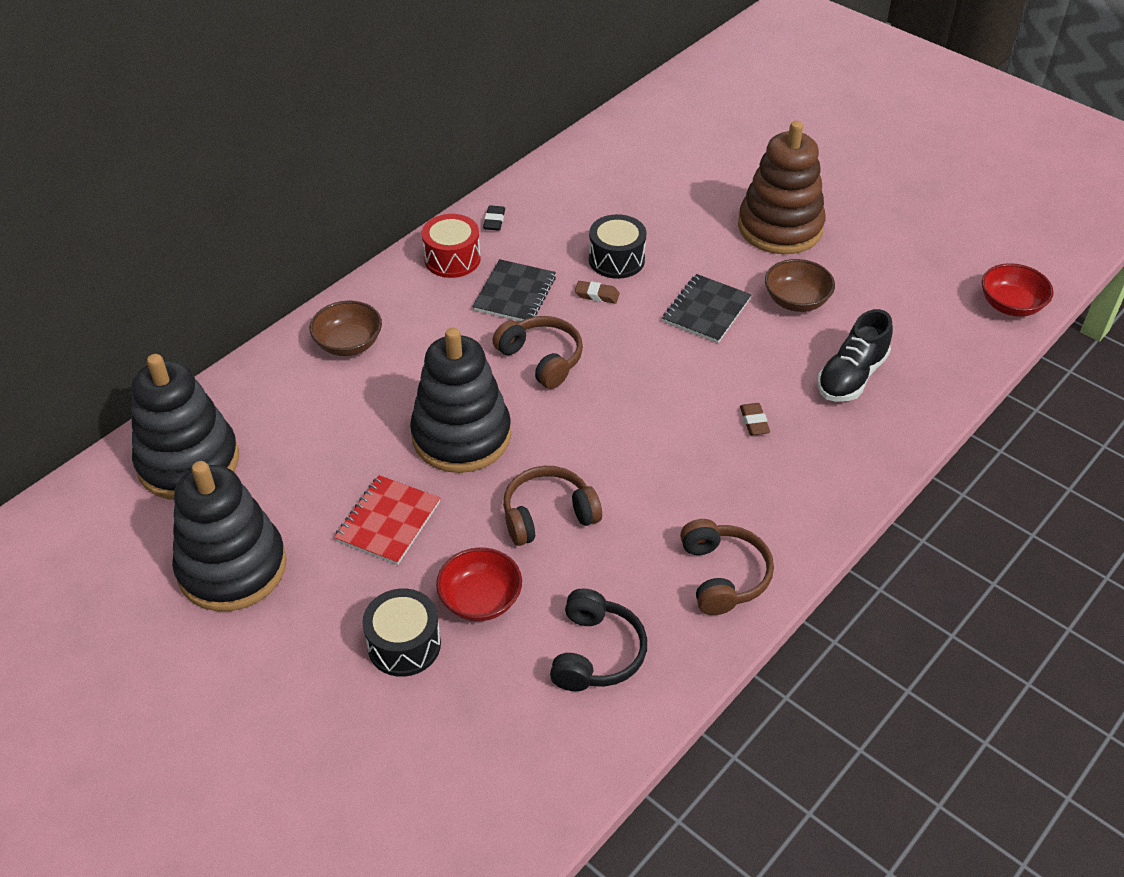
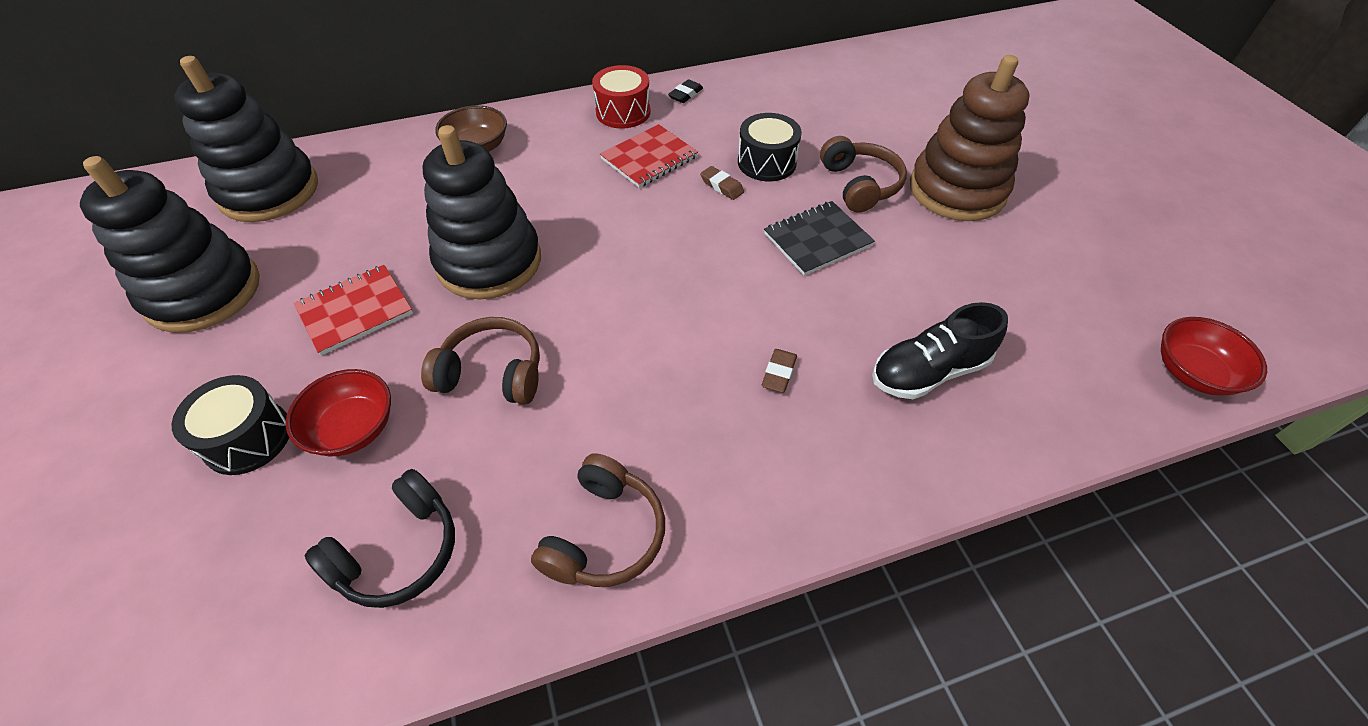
camera: 30 degrees right, 5 degrees up
black notebook [472,259,556,321] -> red notebook [600,124,698,188]
brown headphones [492,316,583,389] -> brown headphones moved to [820,136,907,213]
brown bowl [765,259,835,312] -> none

